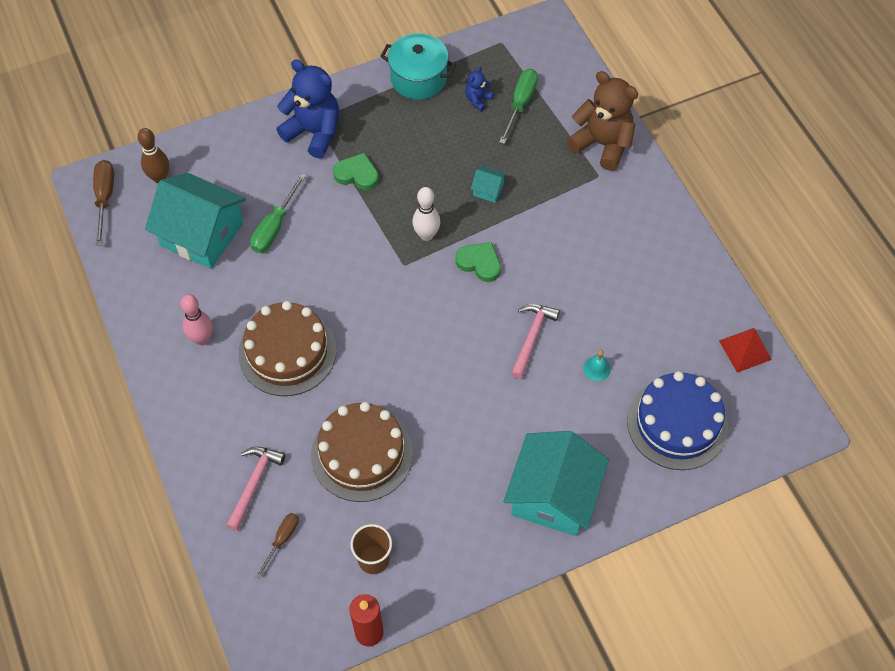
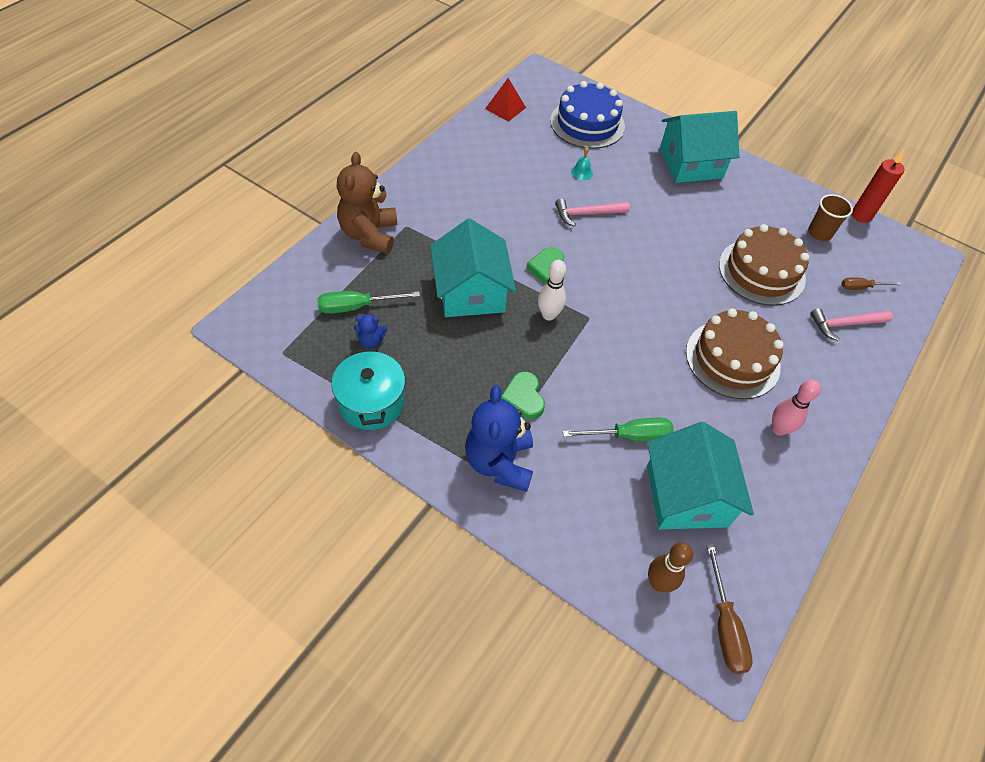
camera: 125 degrees left, 5 degrees down
brown screwdriver [93,160,114,246] -> brown screwdriver turned 60 degrees counterclockwise [707,544,753,674]
turquoise house [471,166,507,203] -> turquoise house [430,218,516,317], size x2.47

